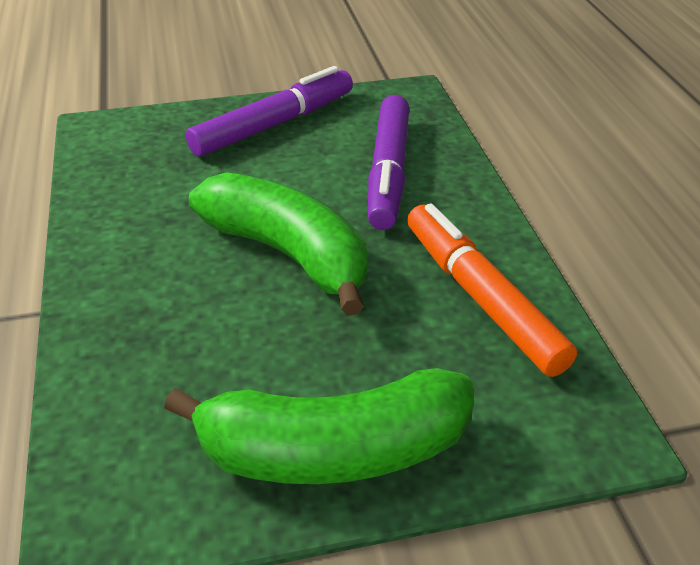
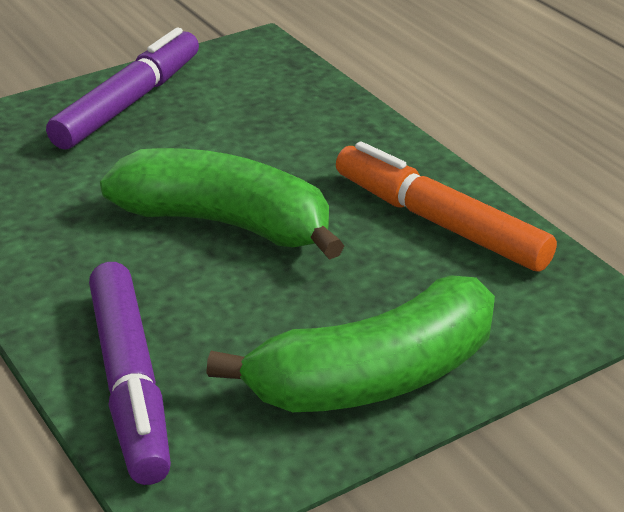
camera: 20 degrees left, 5 degrees down
purple marker [368,95,409,230] -> purple marker moved to [89,262,171,485]

